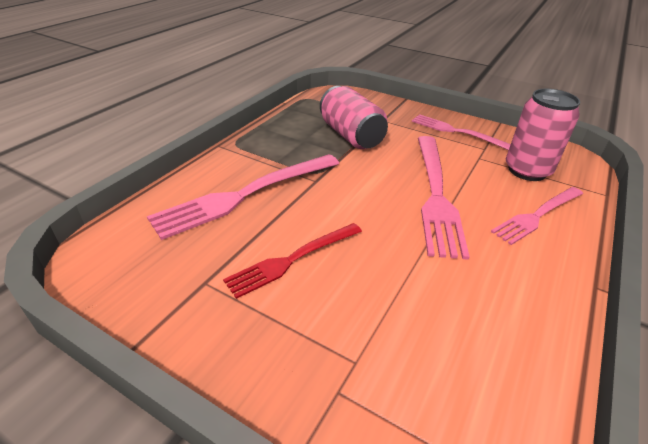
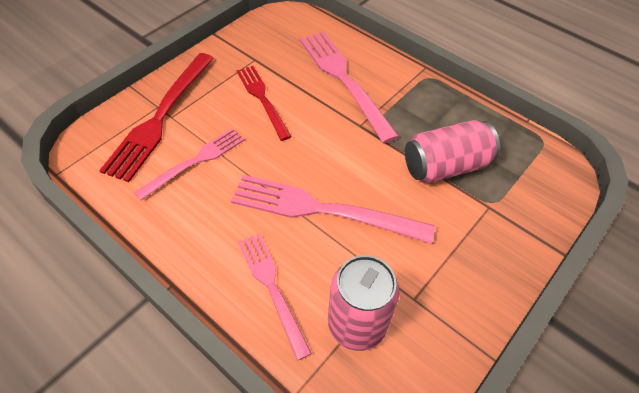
camera: 100 degrees right, 15 degrees up
pink fork [412,114,511,150] -> pink fork moved to [134,128,245,201]
none -> red fork [99,53,214,182]

